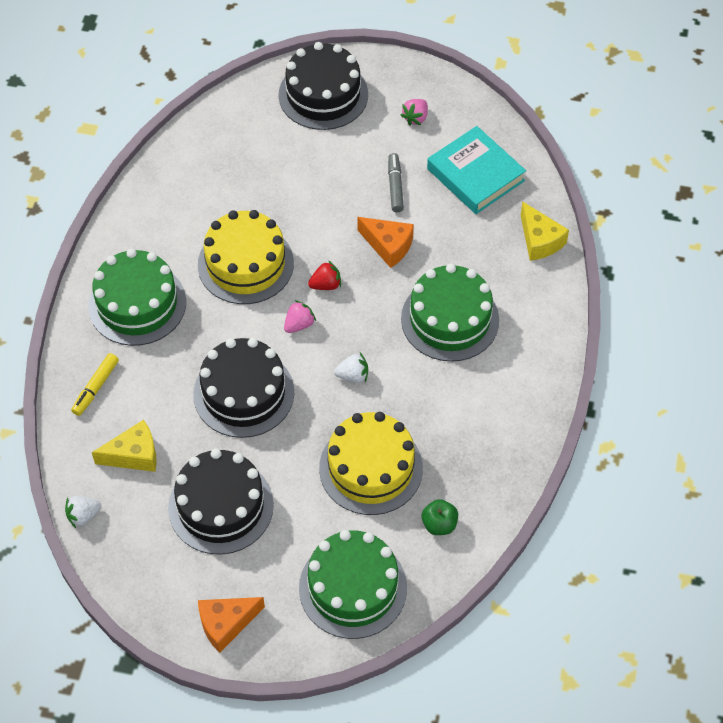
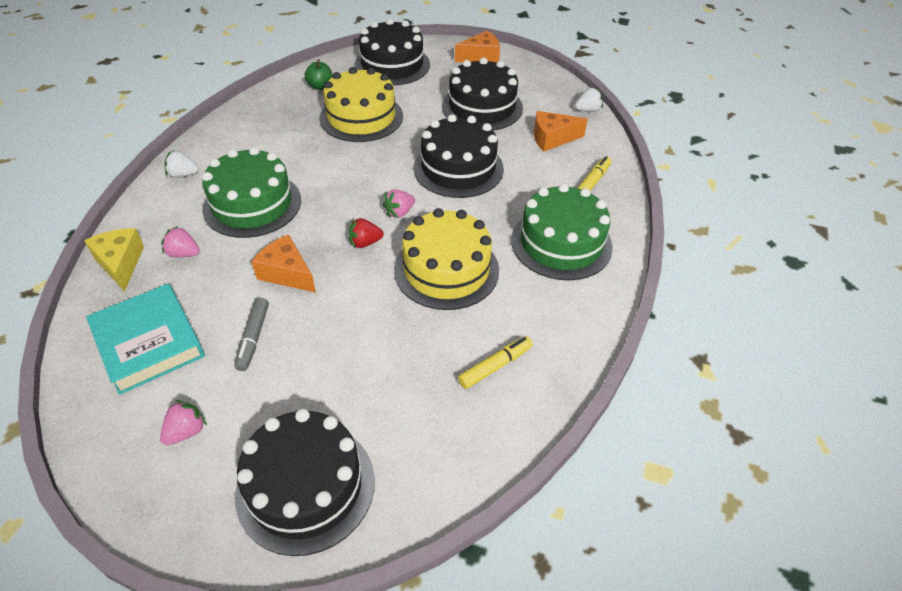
camera: 175 degrees left, 10 degrees down
yellow cheese [92,420,157,472] -> orange cheese [534,111,588,152]
green cake [299,530,407,639] -> black cake [355,19,430,85]
white strawberry [334,353,368,383] -> white strawberry moved to [165,150,199,178]
none -> pink strawberry [161,226,200,257]
none -> yellow marker [458,336,533,389]

